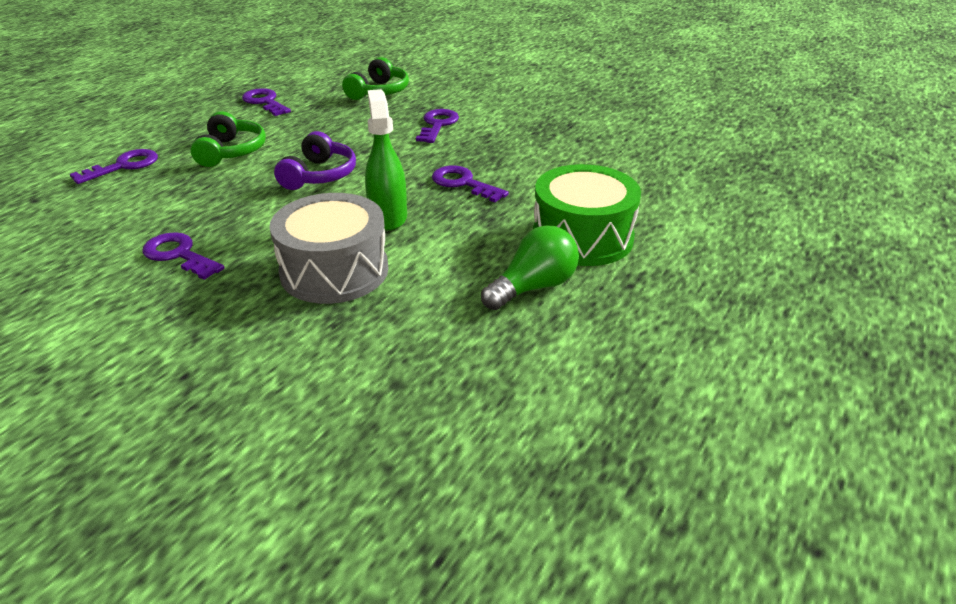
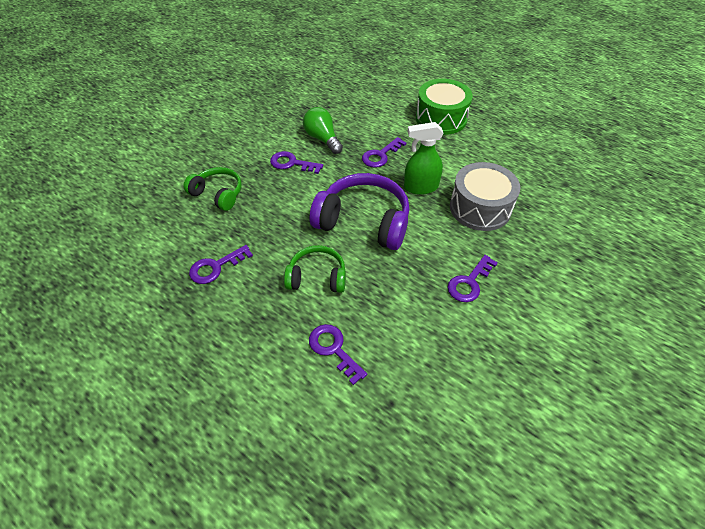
camera: 85 degrees left, 15 degrees up
purple headphones [274,131,356,190] -> purple headphones [310,173,409,250], size x1.69
green light bulb [481,225,579,310] -> green light bulb moved to [303,107,343,154]

